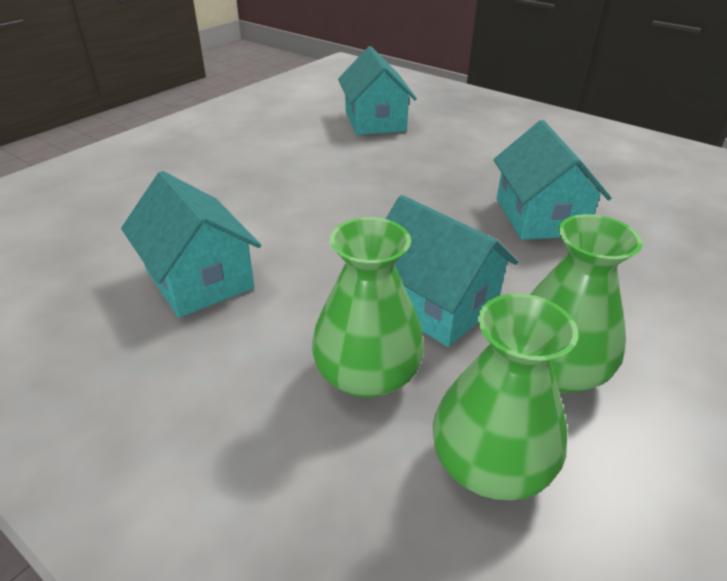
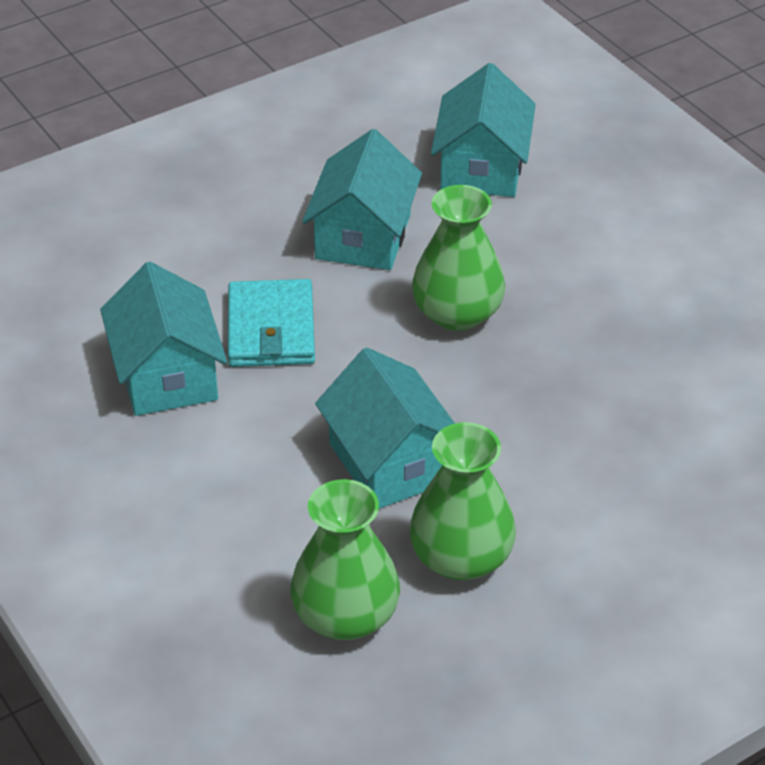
camera: 20 degrees right, 5 degrees up
green vase [312,217,425,398] -> green vase moved to [412,185,505,331]
turquoise house [493,120,611,240] -> turquoise house moved to [302,129,422,270]
none -> turquoise wallet [228,279,315,367]

